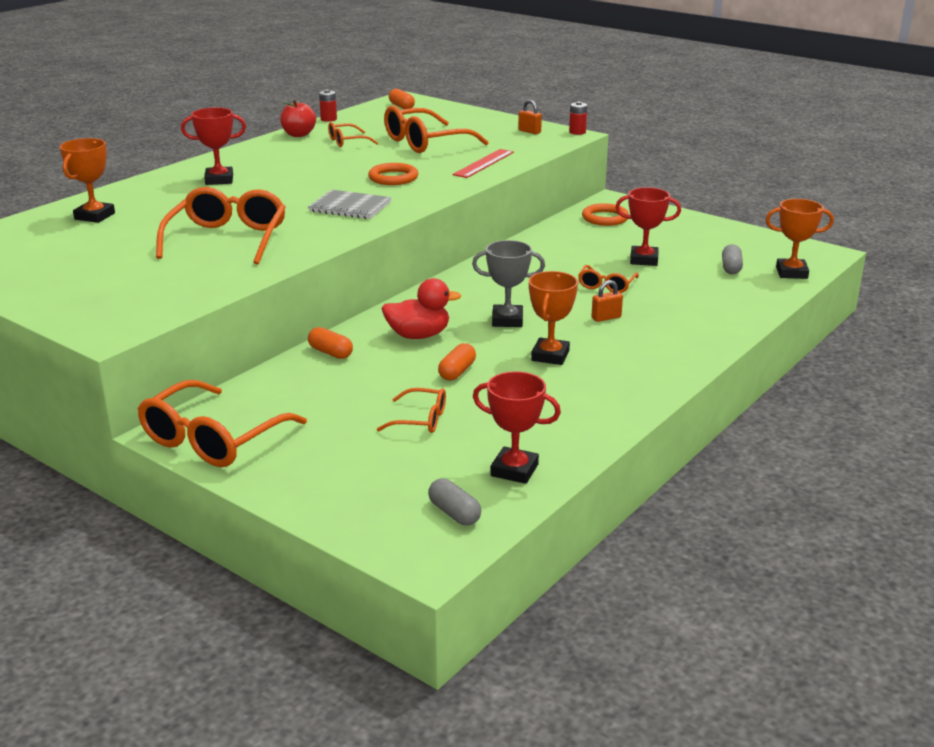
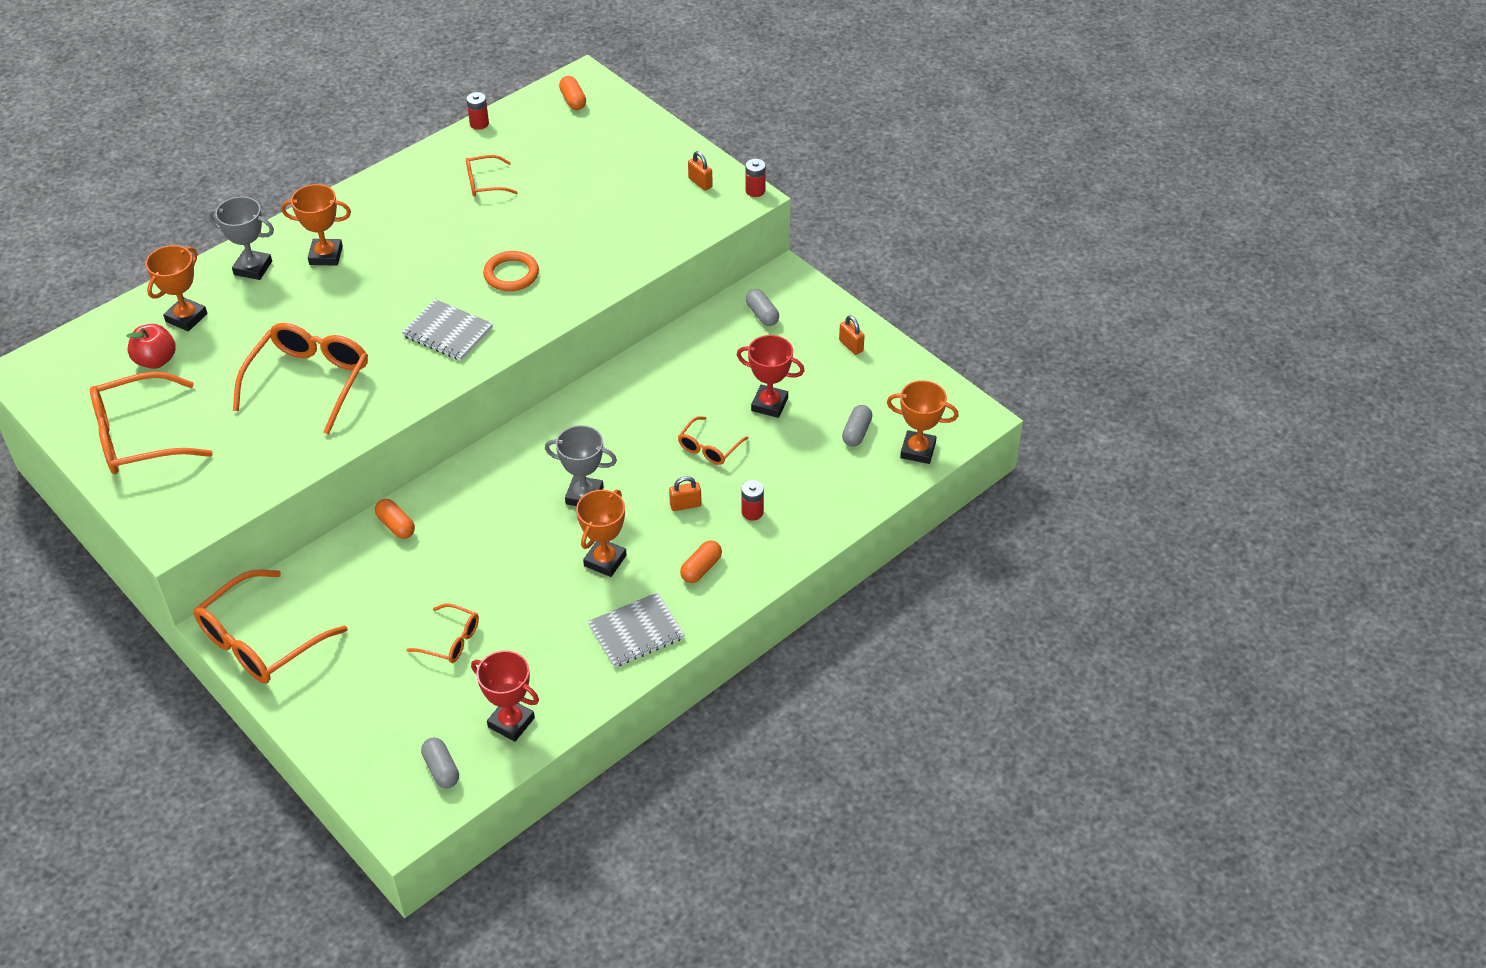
camera: 10 degrees right, 20 degrees up
red trophy [181,107,246,185] -> orange trophy [281,184,351,266]
red apple [280,100,316,137] -> red apple moved to [127,324,176,369]
red duck [382,278,461,339] -> none
orange glasses [384,106,489,153] -> orange glasses moved to [90,371,213,474]
orange capsule [438,343,476,380] -> orange capsule moved to [680,540,722,583]
red ruler [453,149,514,178] -> none
orange ring [582,203,629,226] -> grey capsule [746,289,779,326]
none -> grey trophy [208,196,274,280]
none -> grey notebook [588,592,685,668]
none -> red battery [742,480,764,521]
none -> orange padlock [839,315,865,355]

